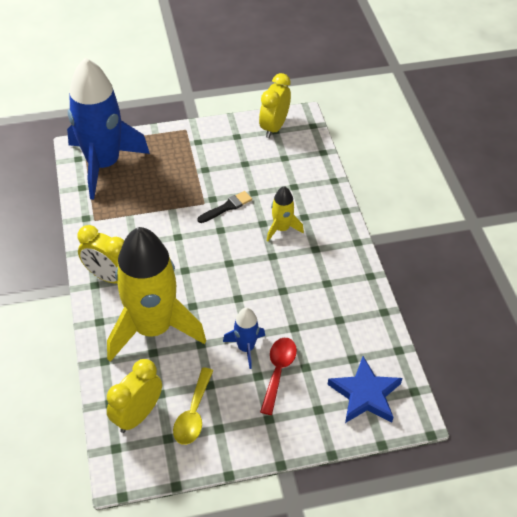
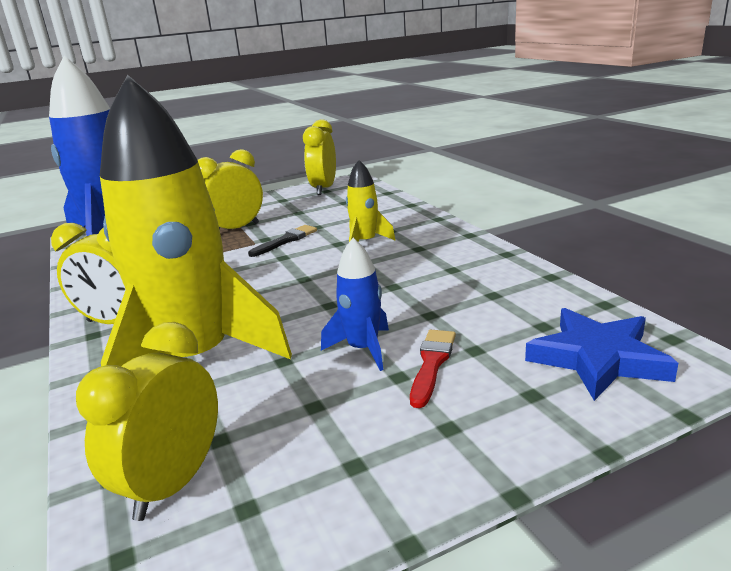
camera: 10 degrees left, 25 degrees down
yellow spoon [173,368,213,445] -> none
red spoon [260,338,297,415] -> red brush [410,330,456,408]
none -> yellow clock [198,149,263,229]

